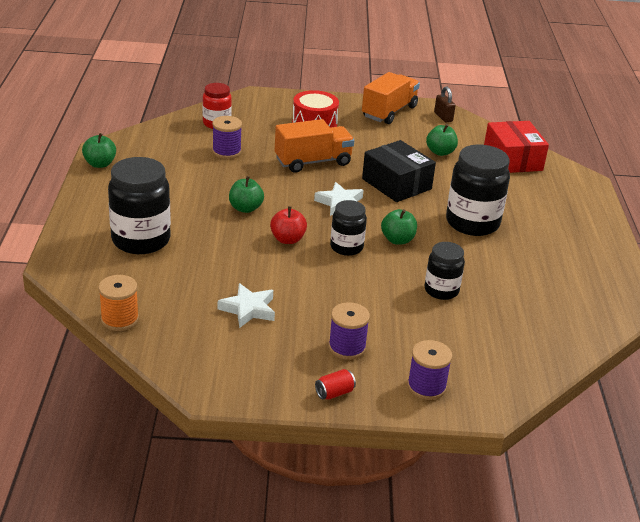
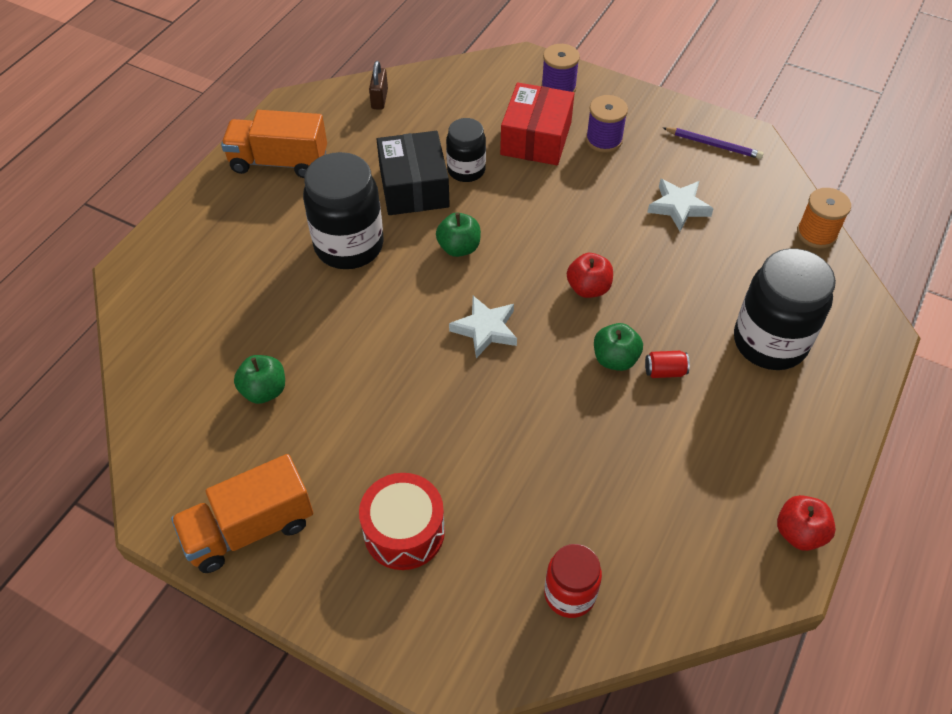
camera: 150 degrees left, 20 degrees up
green apple [82,133,116,168] -> red apple [777,495,836,551]
purple spool [212,116,242,159] -> none
orange truck [275,119,354,173] -> orange truck moved to [221,110,327,178]
red can [315,369,356,400] -> red can moved to [645,351,690,378]
black jar [330,200,367,256] -> none
black box [362,140,436,202] -> black box moved to [376,131,450,215]
brown padlock [434,86,456,123] -> brown padlock moved to [369,61,388,110]
red box [484,121,549,173] -> red box moved to [500,82,574,165]
none -> purple pencil [663,127,764,159]

